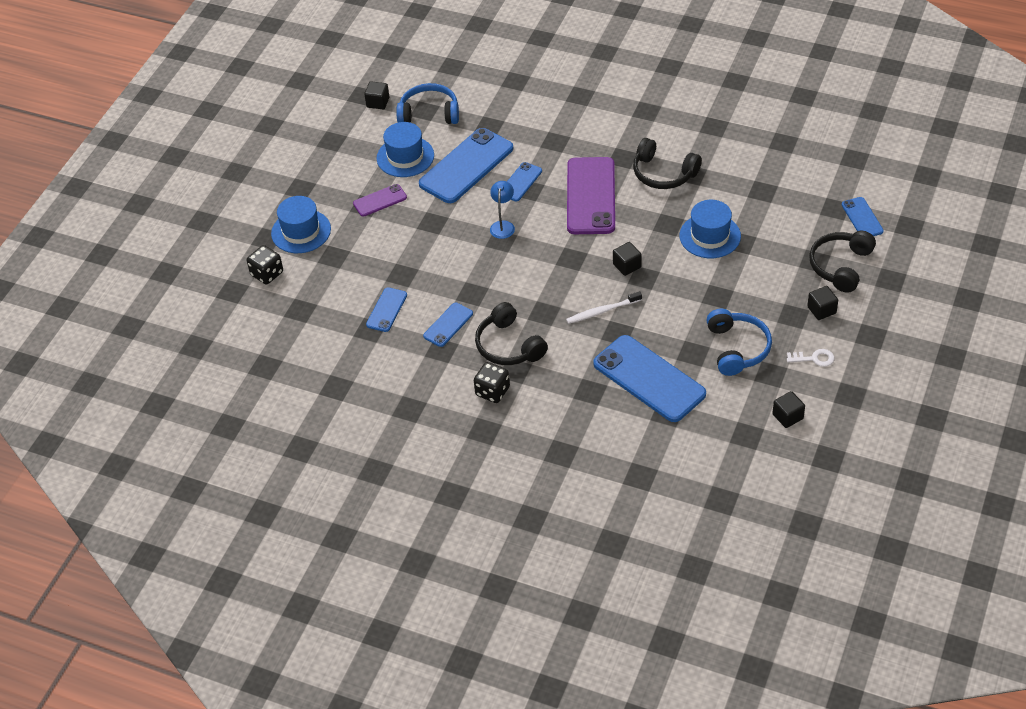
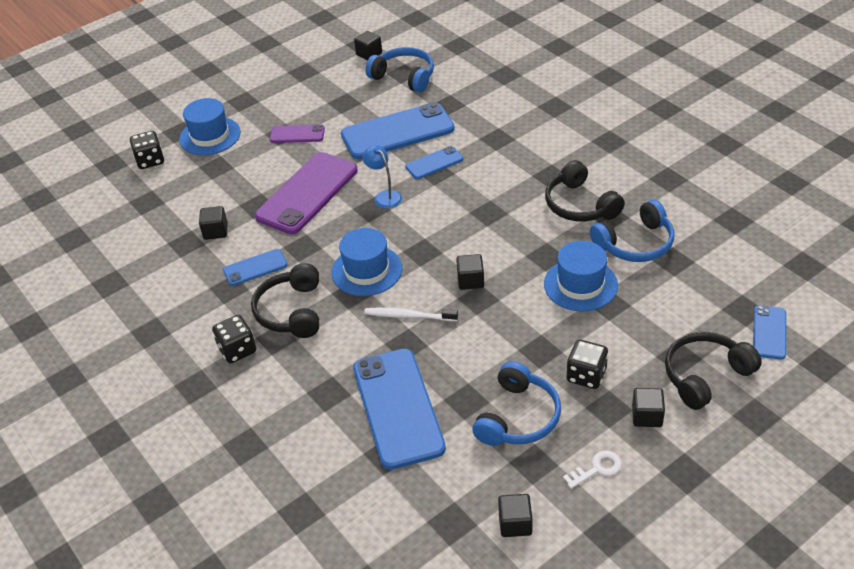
camera: 30 degrees right, 5 degrees down
blue phone [366,287,407,332] -> black cube [199,206,228,240]
blue hat [377,122,434,177] -> blue hat moved to [331,228,402,296]
blue lamp [490,181,515,239] -> blue lamp turned 75 degrees counterclockwise [362,145,402,208]
purple phone [567,157,615,234] -> purple phone moved to [255,152,358,234]
white key [787,349,834,367] -> white key turned 60 degrees counterclockwise [563,451,622,489]
none -> black dice [566,340,608,389]
none -> blue headphones [590,200,674,262]

